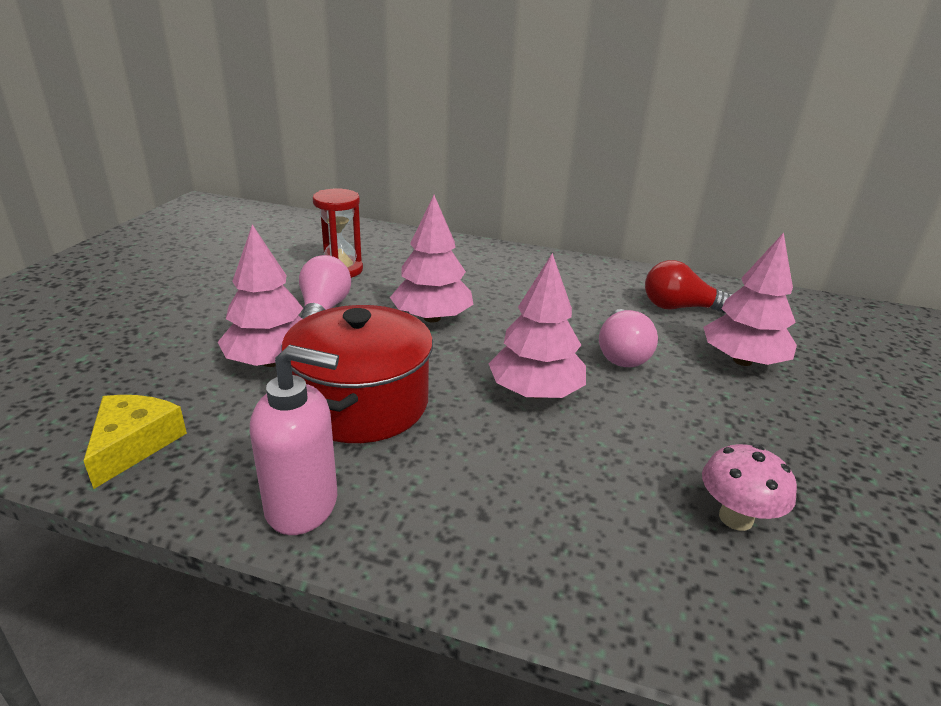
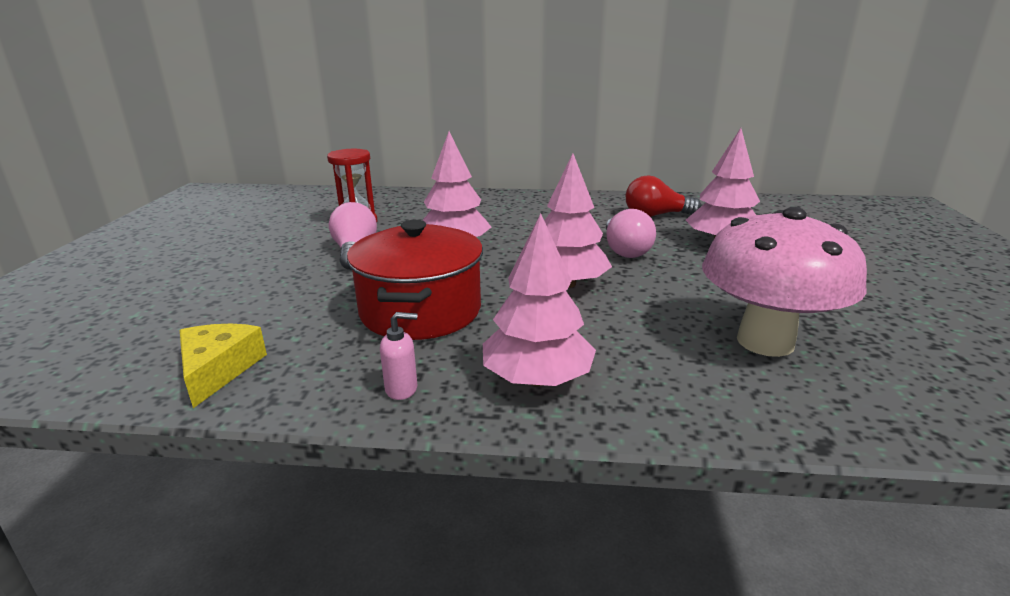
camera: 10 degrees left, 5 degrees down
pink tree [218,224,303,367] -> pink tree moved to [483,213,596,386]
pink soap dispenser [250,345,339,535] -> pink soap dispenser [380,312,418,400], size x0.50
pink mushroom [702,444,797,531] -> pink mushroom [702,207,867,357], size x1.97

